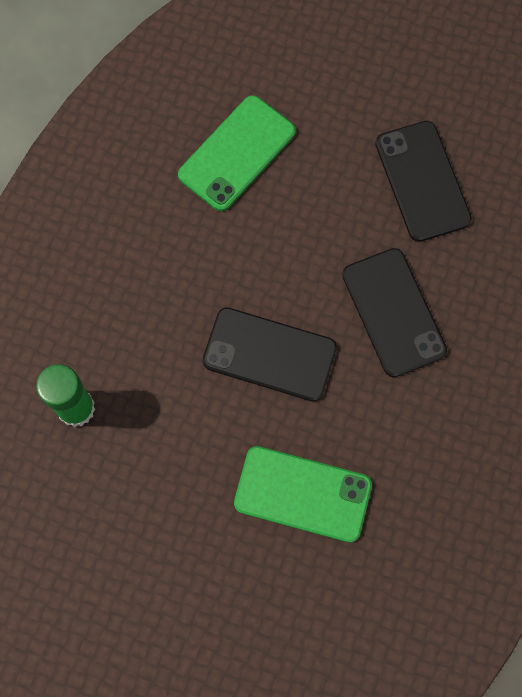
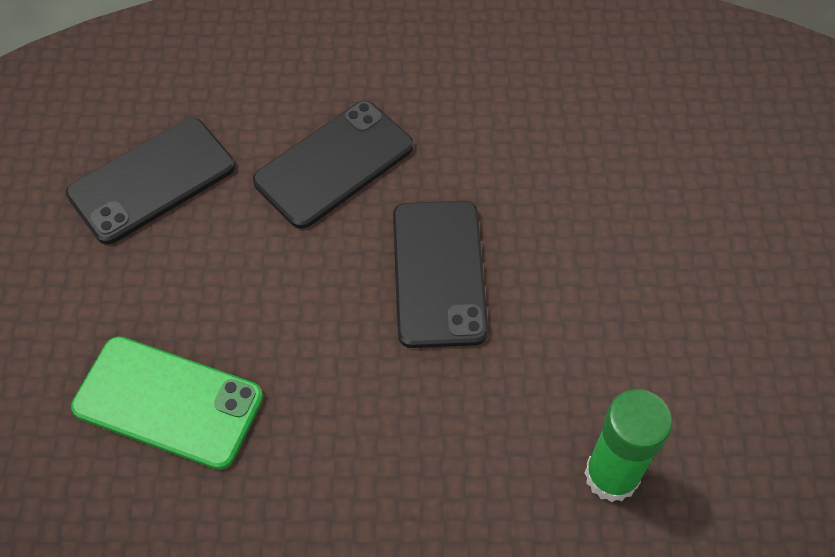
camera: 110 degrees left, 15 degrees down
green phone [234,446,372,542] -> none

